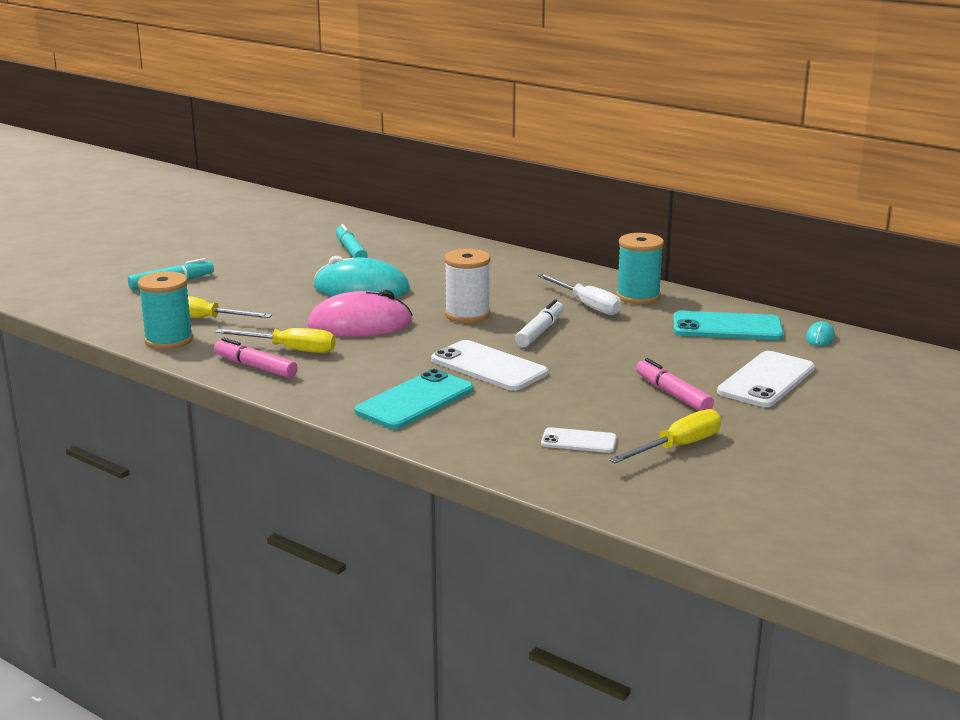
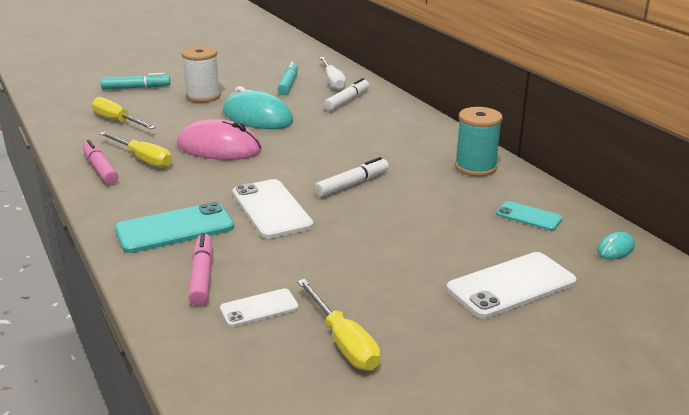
camera: 25 degrees right, 5 degrees up
turquoise spool [138,271,193,350] -> none
white spool [444,249,491,323] -> white spool moved to [182,46,221,103]
white screwdriver [537,274,622,315] -> white screwdriver moved to [319,57,346,90]
white phone [541,427,617,453] -> white phone turned 60 degrees counterclockwise [220,288,299,327]
yellow screwdriver [609,409,721,463] -> yellow screwdriver turned 75 degrees clockwise [297,279,380,370]
pink marker [636,358,714,411] -> pink marker moved to [188,233,213,306]
turquoise phone [673,311,784,340] -> turquoise phone [496,201,563,231], size x0.57
none -> white marker [324,78,369,111]

